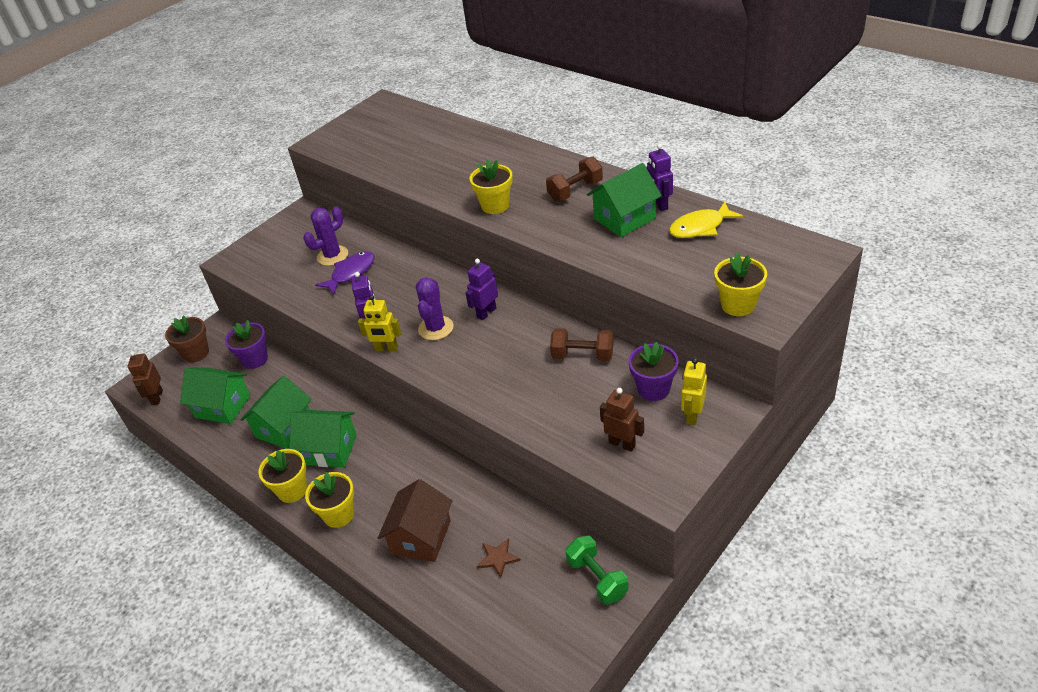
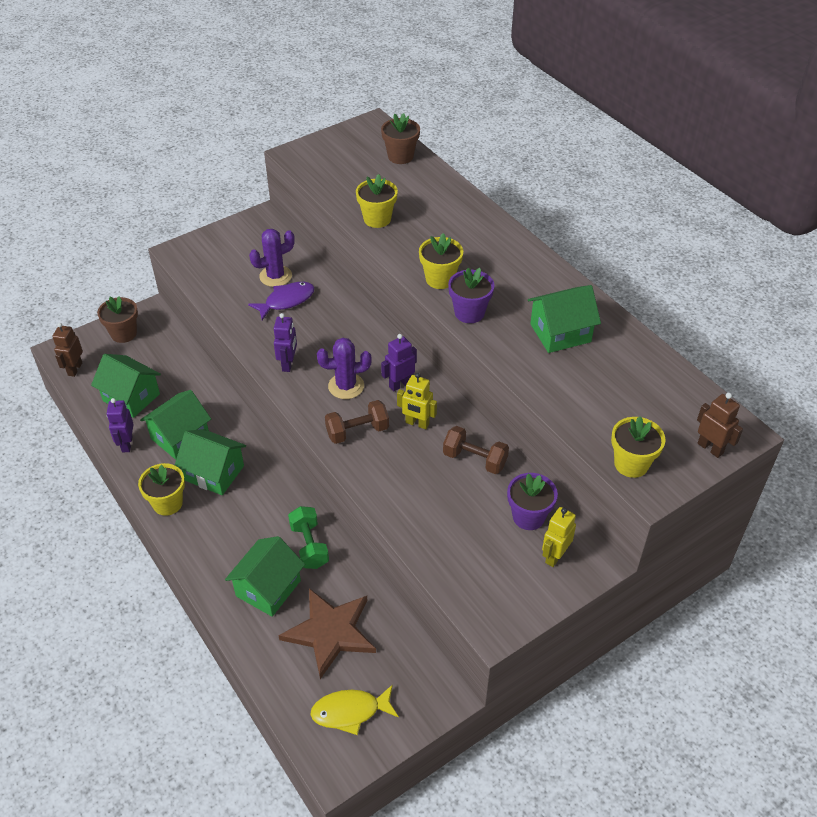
camera: 10 degrees right, 5 degrees up
purple flower pot [225,320,268,369] -> purple flower pot moved to [448,268,494,323]
yellow flower pot [305,472,354,528] -> yellow flower pot moved to [356,174,398,228]
yellow robot [358,295,401,352] -> yellow robot moved to [397,373,437,429]
brown house [378,479,452,562] -> green house [225,536,305,617]
purple cactus [416,277,453,340] -> purple cactus turned 60 degrees clockwise [317,338,372,399]
brown star [477,538,521,578] -> brown star [278,588,376,679], size x2.27
brown dumbbell [546,157,603,202] -> brown dumbbell moved to [325,400,389,444]
green dumbbell [565,535,629,605] -> green dumbbell moved to [288,506,329,569]
brown robot [600,388,644,452] -> brown robot moved to [697,393,743,458]
purple robot [647,144,673,211] -> purple robot moved to [107,398,134,452]
yellow fish [669,202,743,238] -> yellow fish moved to [310,684,399,735]
none -> brown flower pot [381,113,420,164]

